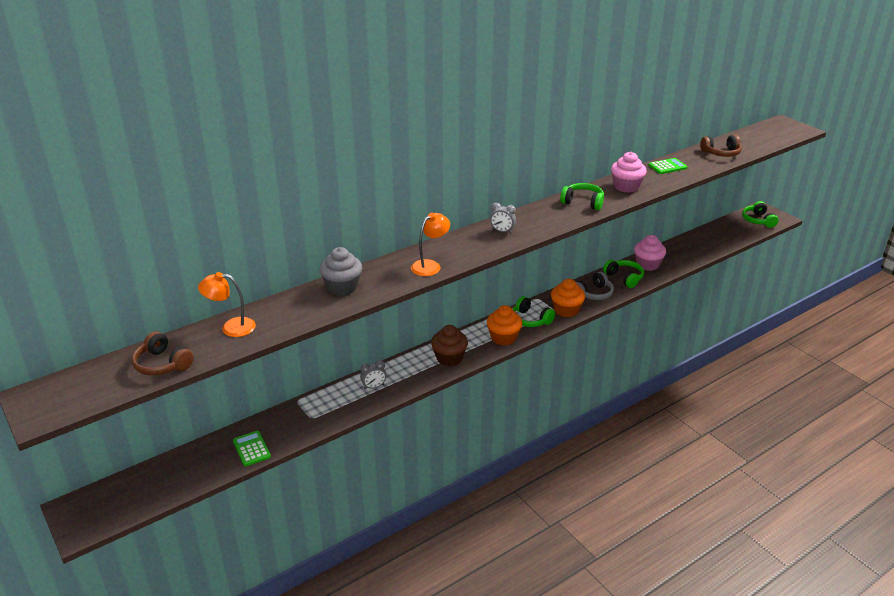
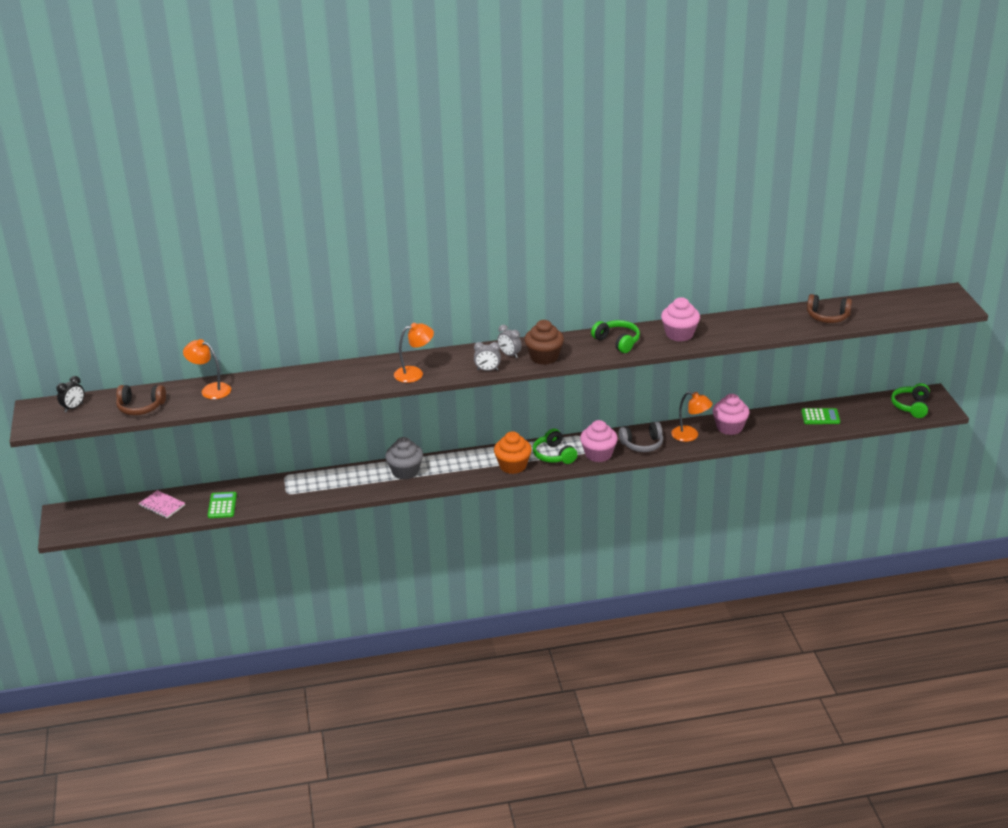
camera: 25 degrees right, 0 degrees up
brown headphones [132,331,194,376] -> brown headphones turned 60 degrees counterclockwise [116,385,166,415]
grey cupcake [320,247,362,296] -> grey cupcake moved to [385,437,423,480]
grey clock [360,360,387,390] -> grey clock moved to [474,342,501,371]
brown cupcake [431,325,468,366] -> brown cupcake moved to [524,320,564,365]
orange cupcake [551,279,585,317] -> pink cupcake [580,420,618,462]
green headphones [603,260,644,288] -> orange lamp [671,392,713,442]
green calculator [648,158,688,174] -> green calculator moved to [802,408,840,424]
none -> black clock [56,376,85,412]
none -> pink notebook [139,490,185,518]

